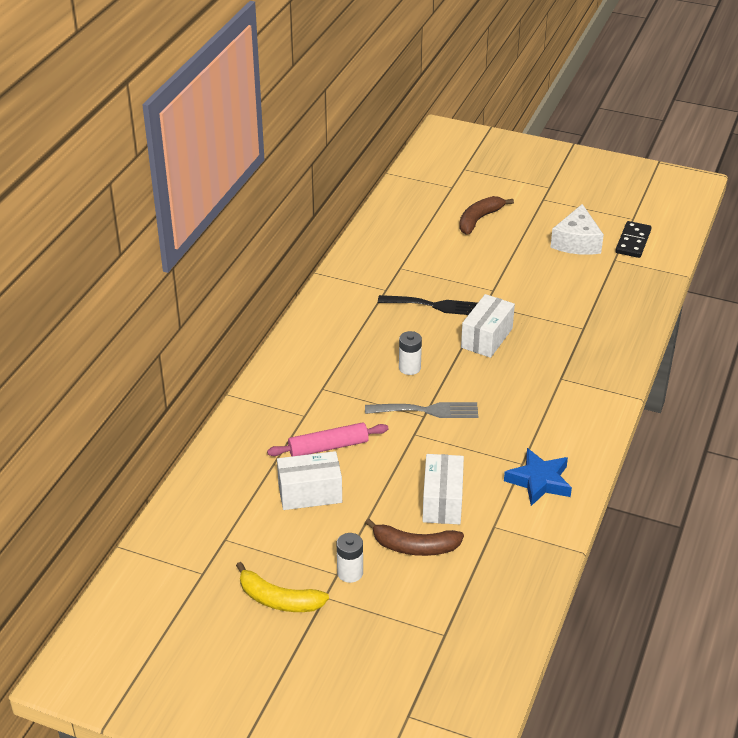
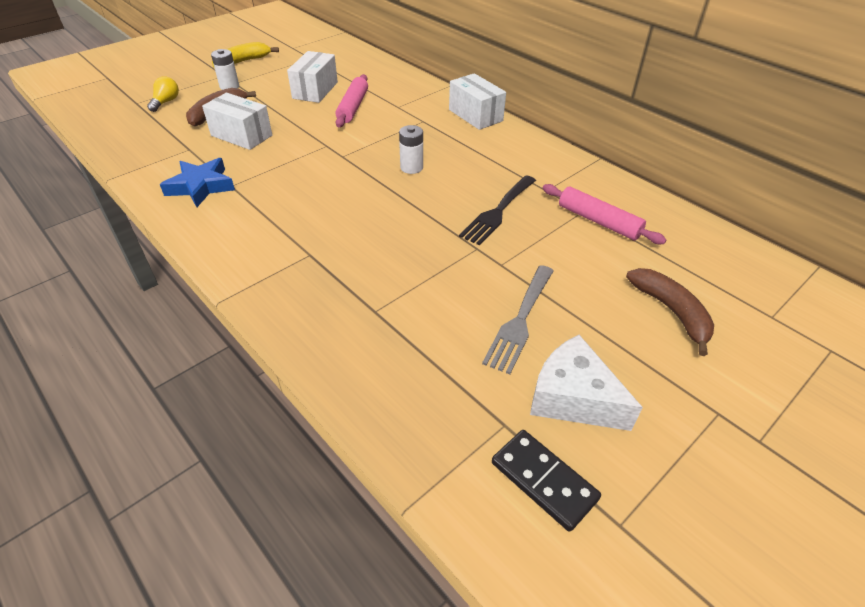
camera: 115 degrees right, 5 degrees up
grey fork [365,402,478,418] -> grey fork moved to [482,265,554,374]
white box [461,294,515,358] -> white box moved to [449,73,506,130]
none -> yellow light bulb [147,76,179,112]
none -> pink rolling pin [543,184,666,244]

